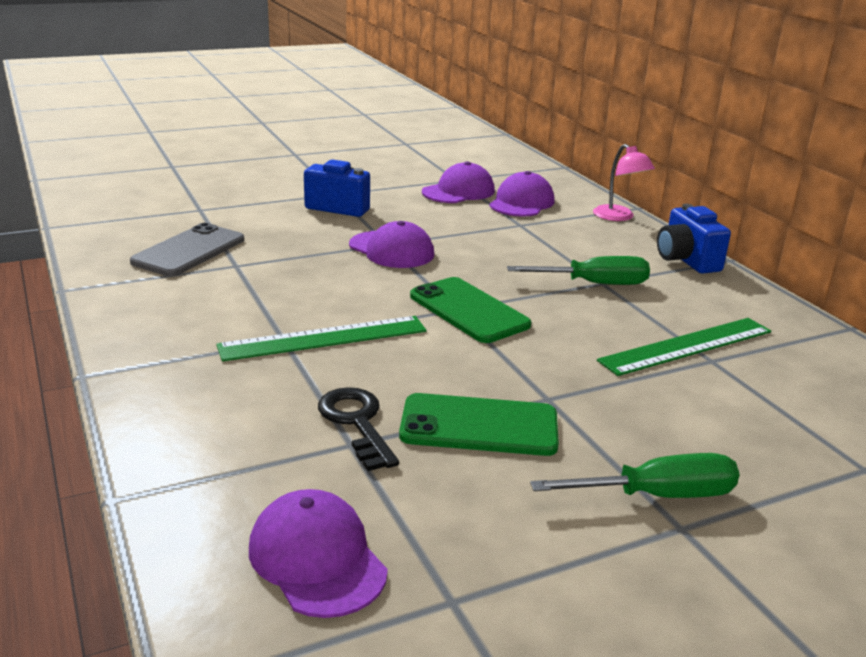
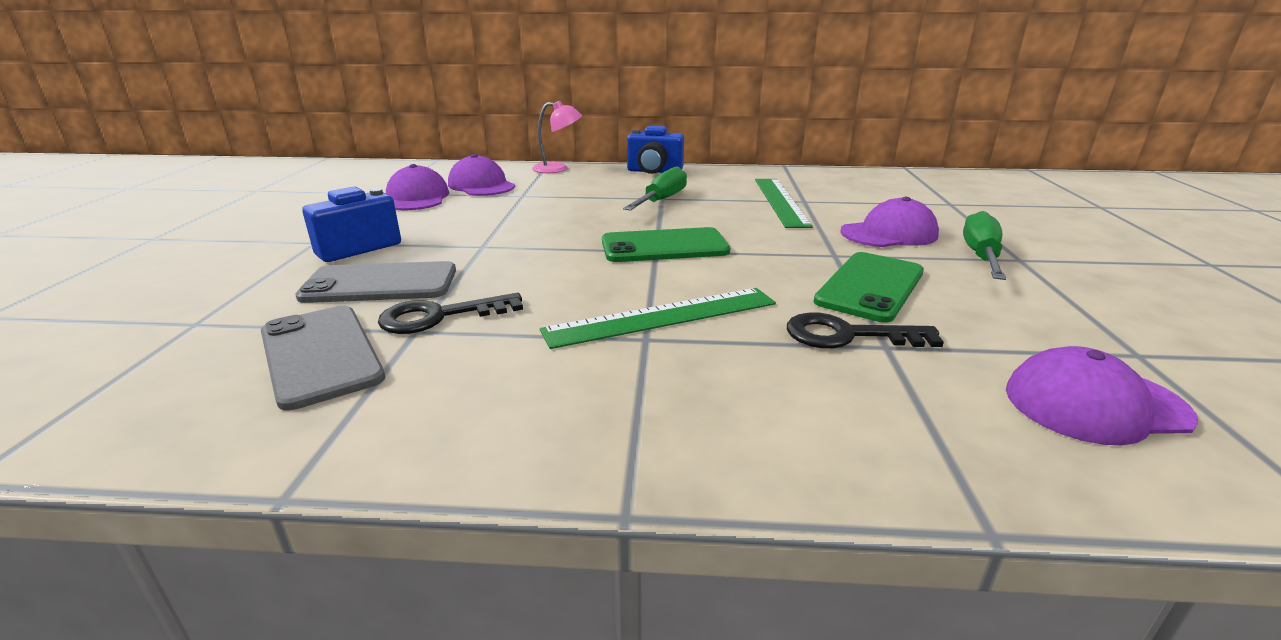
camera: 60 degrees left, 0 degrees up
green ruler [216,316,427,361] -> green ruler turned 60 degrees clockwise [540,288,776,349]
purple cap [349,221,434,268] -> purple cap moved to [840,197,939,247]
none -> grey phone [295,261,456,303]
none -> black key [378,293,523,334]

